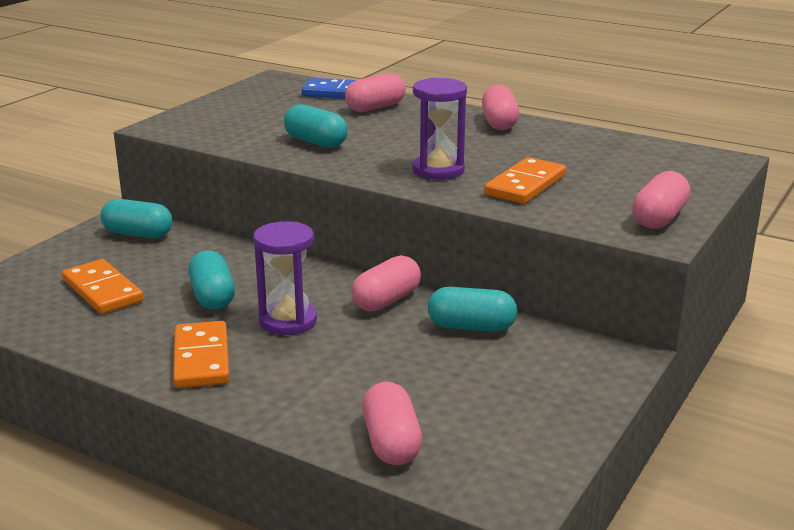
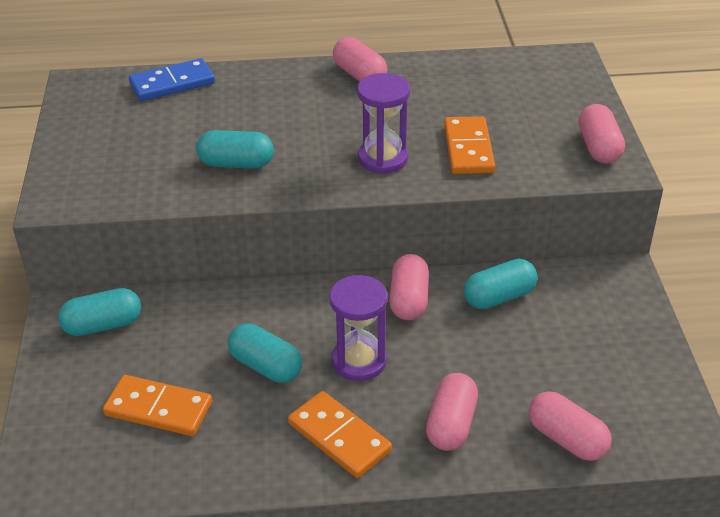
camera: 35 degrees left, 15 degrees up
pink capsule [345,73,406,112] -> pink capsule moved to [426,373,478,451]

